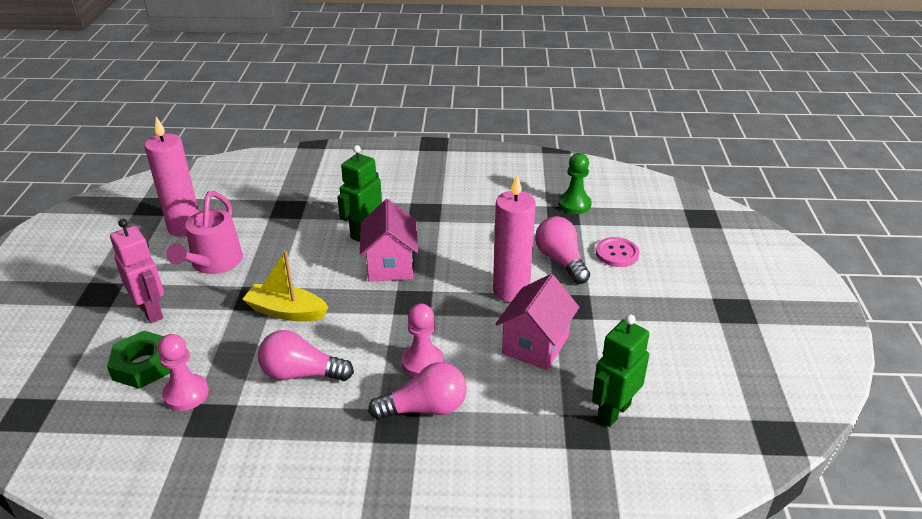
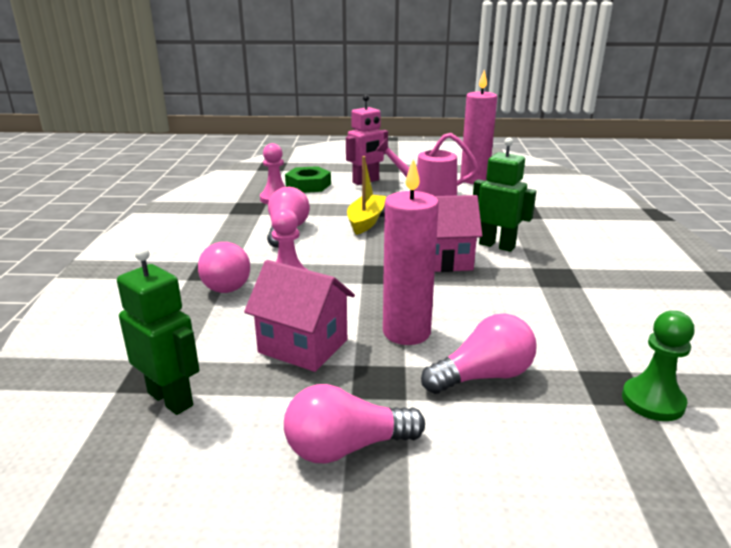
camera: 90 degrees right, 10 degrees down
pink button [596,237,640,267] -> none
none -> pink light bulb [284,384,425,463]

